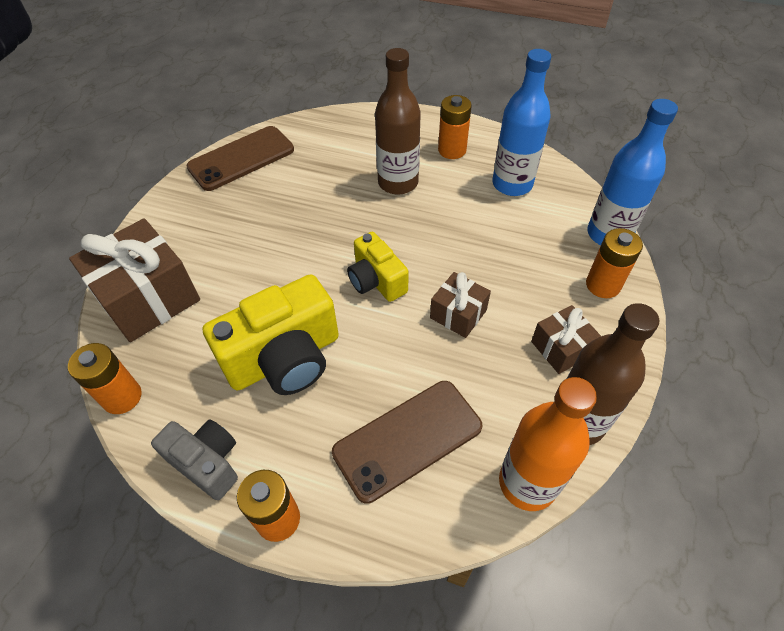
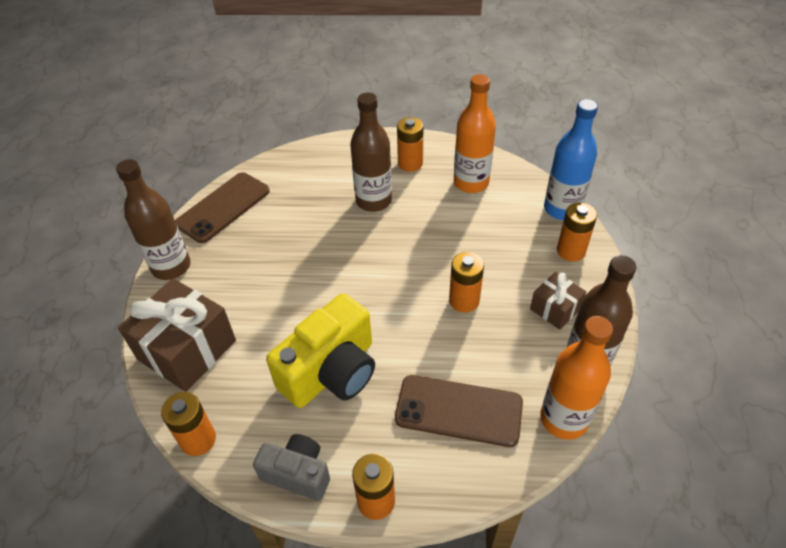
camera: 15 degrees left, 5 degrees down
brown phone [332,381,483,504] -> brown phone turned 60 degrees clockwise [395,375,523,447]
yellow camera [347,232,409,302] -> none
brown gift [430,272,491,338] -> orange battery [449,252,484,313]
blue bottle [492,49,551,196] -> orange bottle [454,74,496,193]
none -> brown bottle [116,159,191,280]

